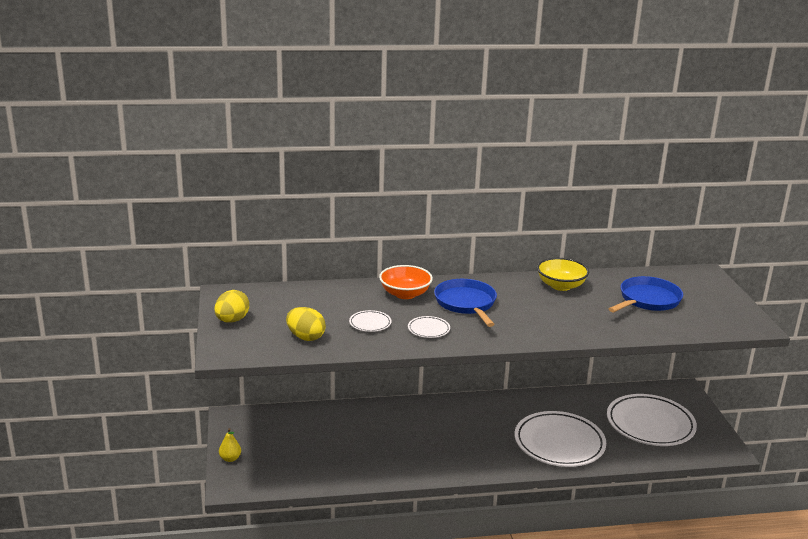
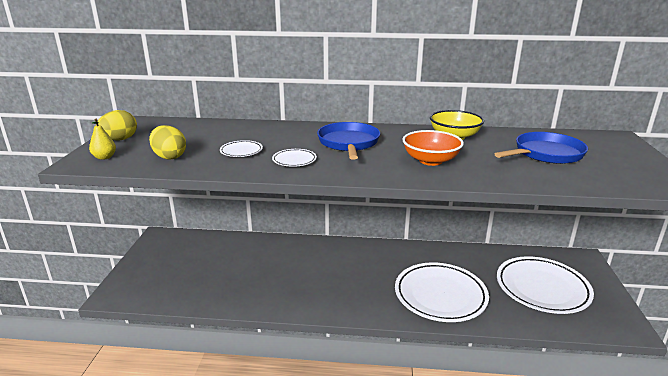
camera: 15 degrees right, 0 degrees up
yellow pear [219,428,241,462] -> yellow pear moved to [89,119,116,160]
orange bowl [379,265,433,299] -> orange bowl moved to [403,130,464,166]

